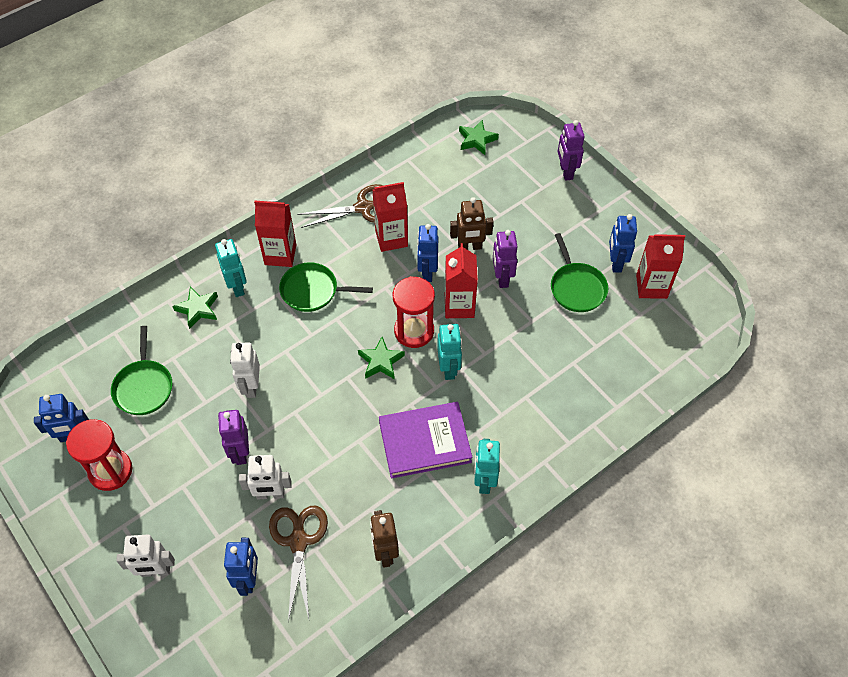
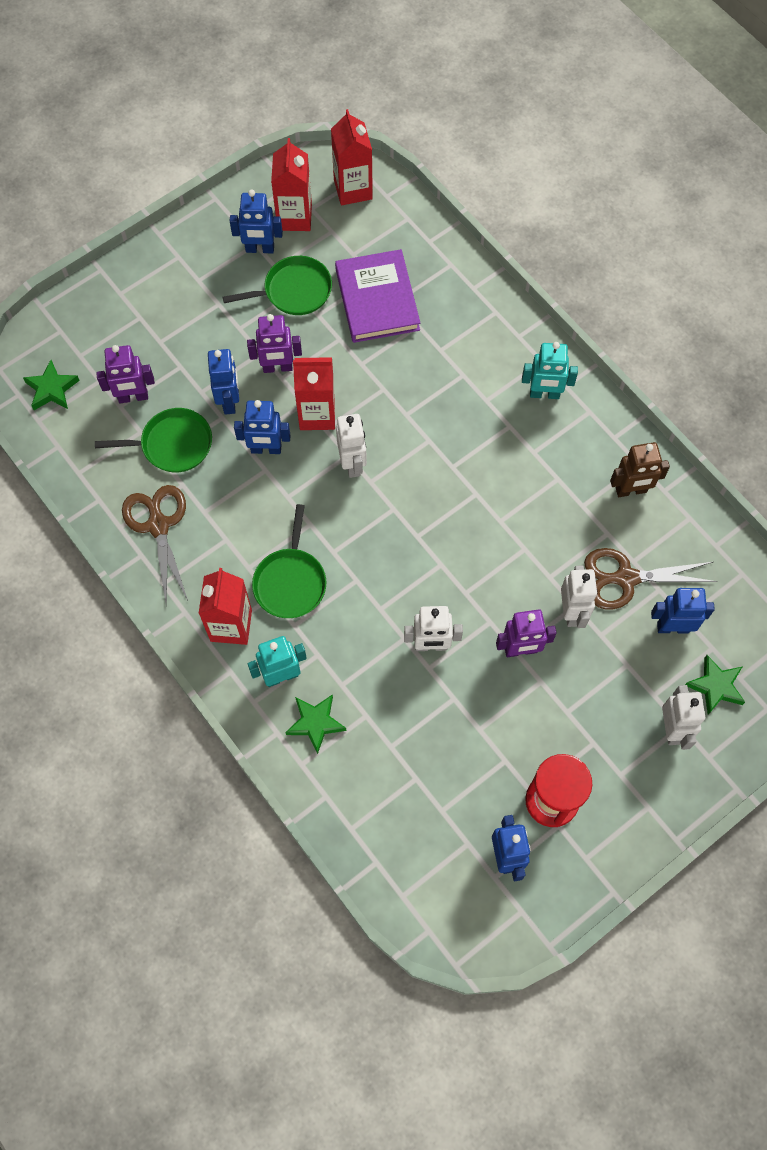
camera: 90 degrees left, 10 degrees up
green pan [111,326,172,415] -> green pan moved to [95,408,212,472]
green star [358,337,405,379] -> green star moved to [685,655,745,714]
red carton [372,182,408,252] -> red carton moved to [331,109,373,205]
purple book [379,402,472,478] -> purple book moved to [335,249,420,343]
red hourglass [393,276,435,348] -> white robot [336,414,367,478]
turquoise robot [437,324,462,380] -> none
brown robot [450,197,494,250] -> blue robot [208,349,239,415]
purple robot [558,120,585,181] -> purple robot moved to [96,345,155,403]

